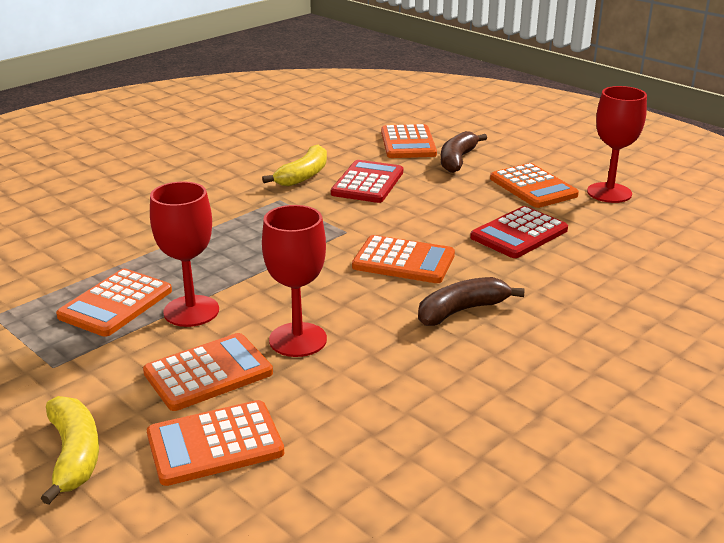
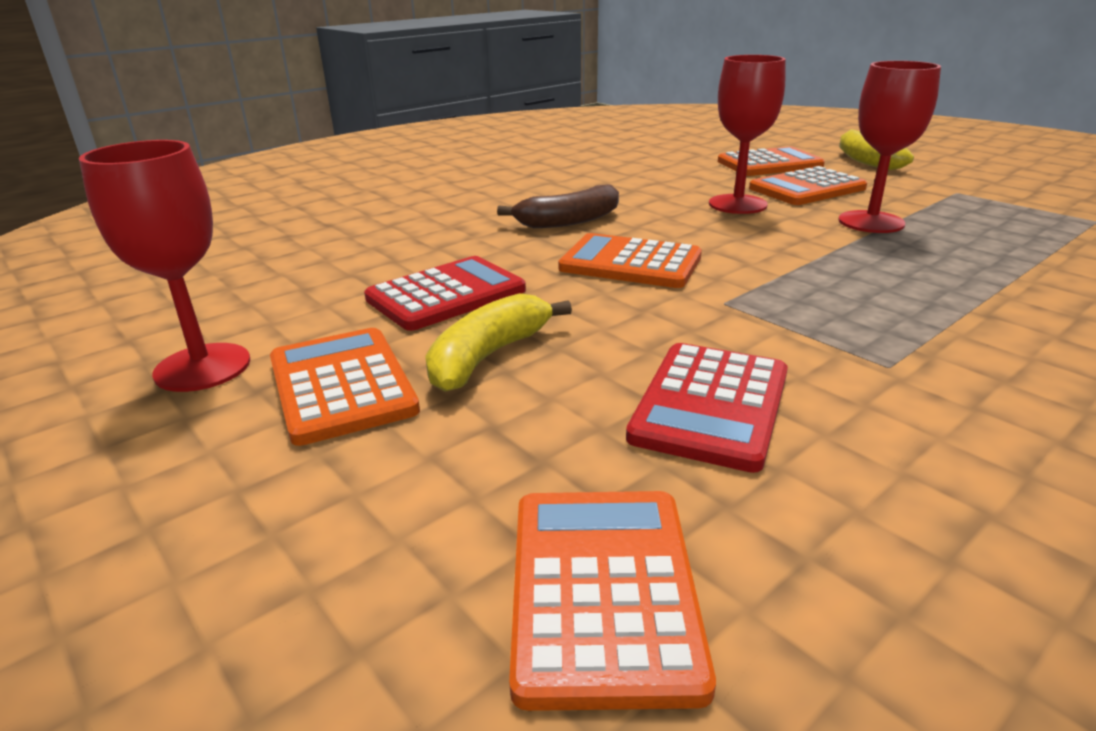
camera: 175 degrees left, 0 degrees up
orange calculator [56,268,172,337] -> none
yellow banana [262,145,327,186] -> yellow banana moved to [425,293,572,392]
brown banana [441,131,487,173] -> none

